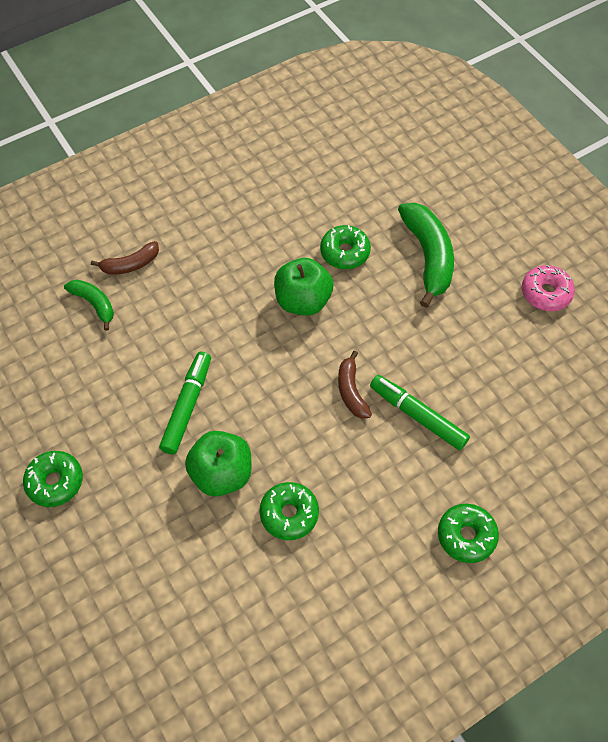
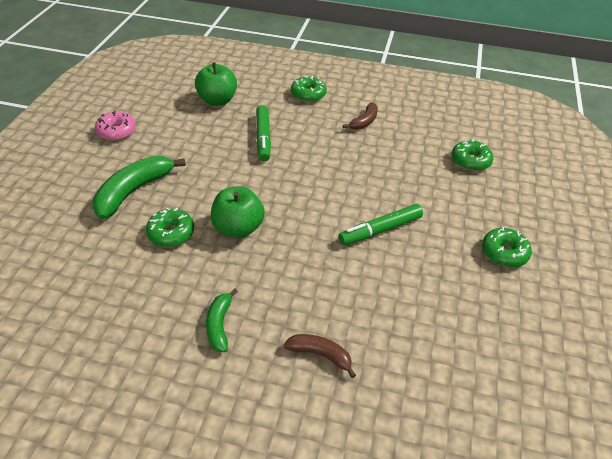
camera: 135 degrees left, 15 degrees down
green banana [64,280,114,331] -> green banana moved to [206,289,238,352]
green apple [185,431,251,497] -> green apple moved to [195,62,237,106]
green donut [259,482,319,540] -> green donut moved to [452,139,493,171]
brown banana [338,351,372,419] -> brown banana moved to [343,102,378,130]

